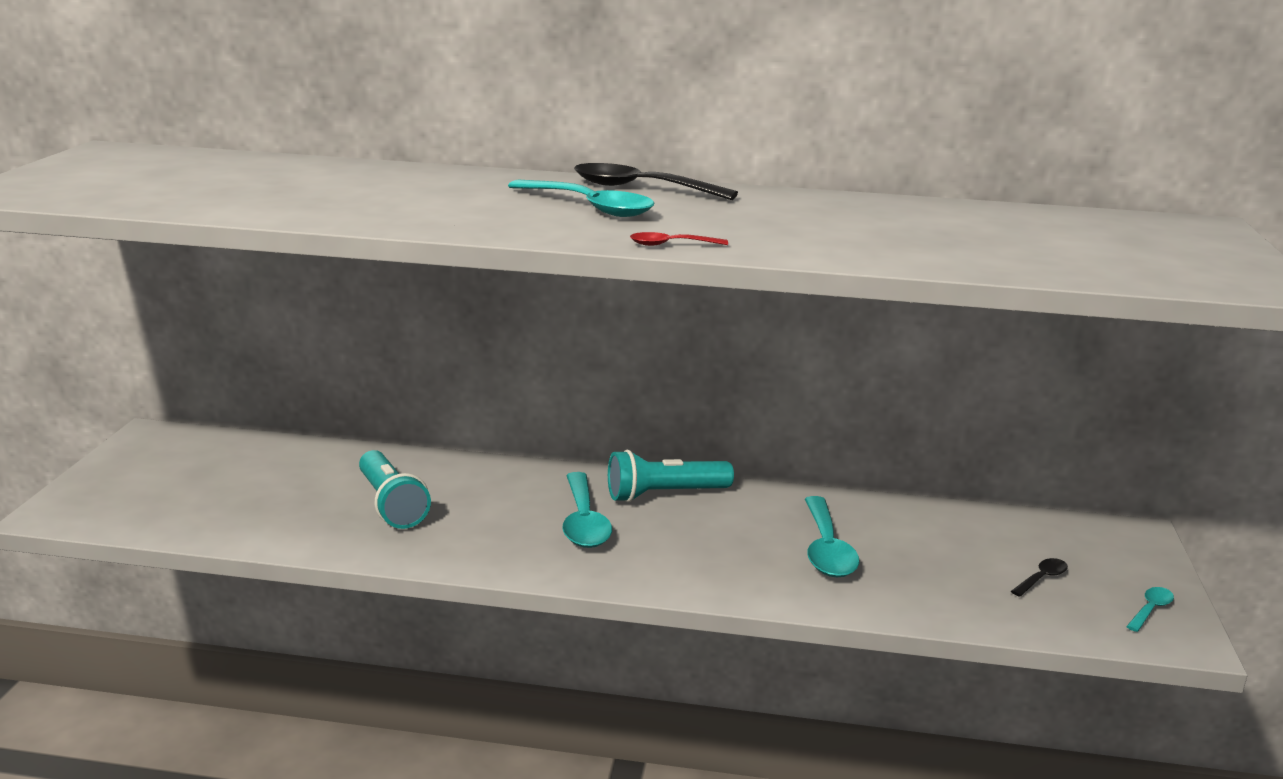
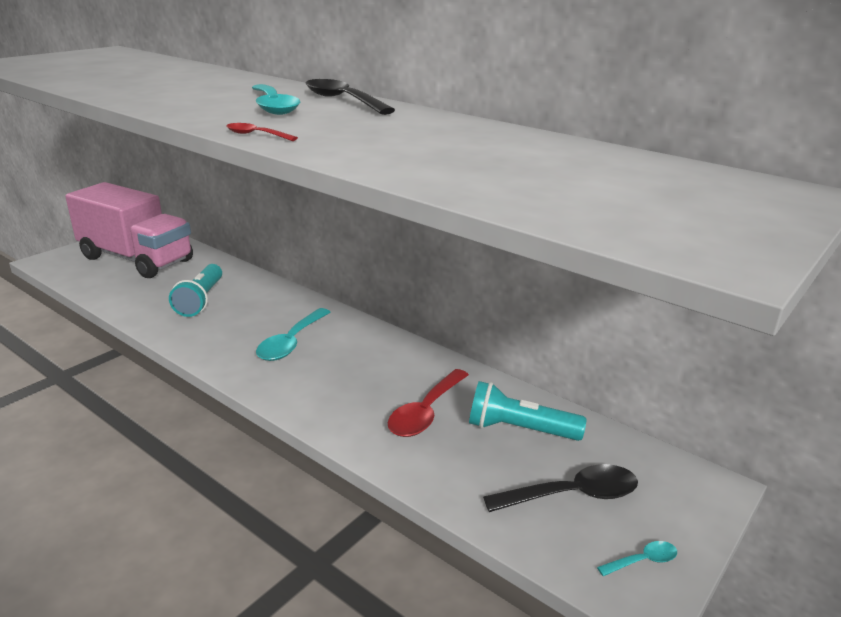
camera: 30 degrees right, 5 degrees up
turquoise flashlight [608,450,734,502] -> turquoise flashlight moved to [469,381,586,441]
turquoise spoon [805,496,860,577] -> red spoon [388,369,469,437]
black spoon [1011,558,1068,597] -> black spoon [483,464,638,512], size x2.02
none -> pink truck [65,182,193,278]

